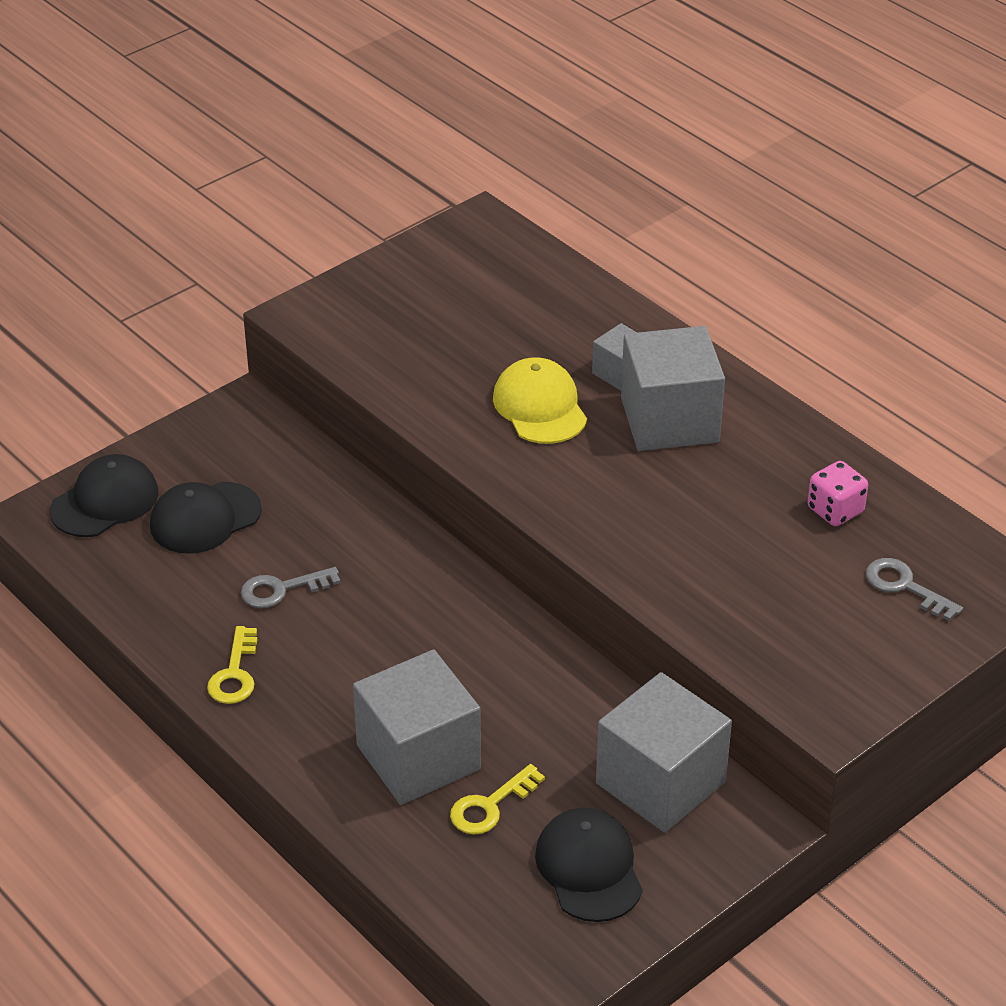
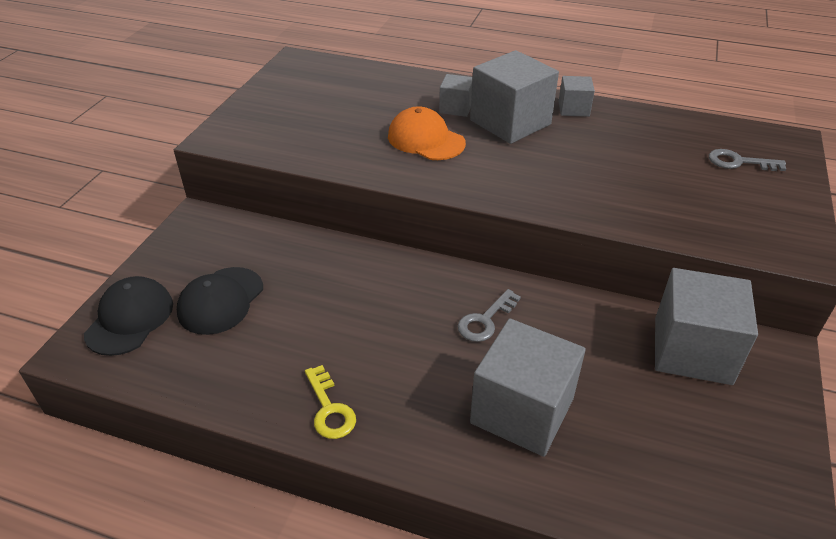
camera: 30 degrees left, 0 degrees up
grey key [241,567,341,608] -> grey key moved to [458,289,521,342]
yellow key [450,764,545,835] -> none
yellow cap [493,357,587,444] -> orange cap [388,106,466,160]
black cap [535,808,643,922] -> none
pink dice [808,461,868,526] -> none
none -> grey cube [559,76,595,117]

